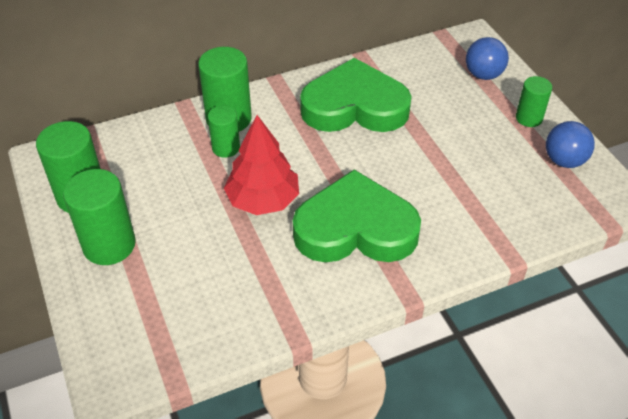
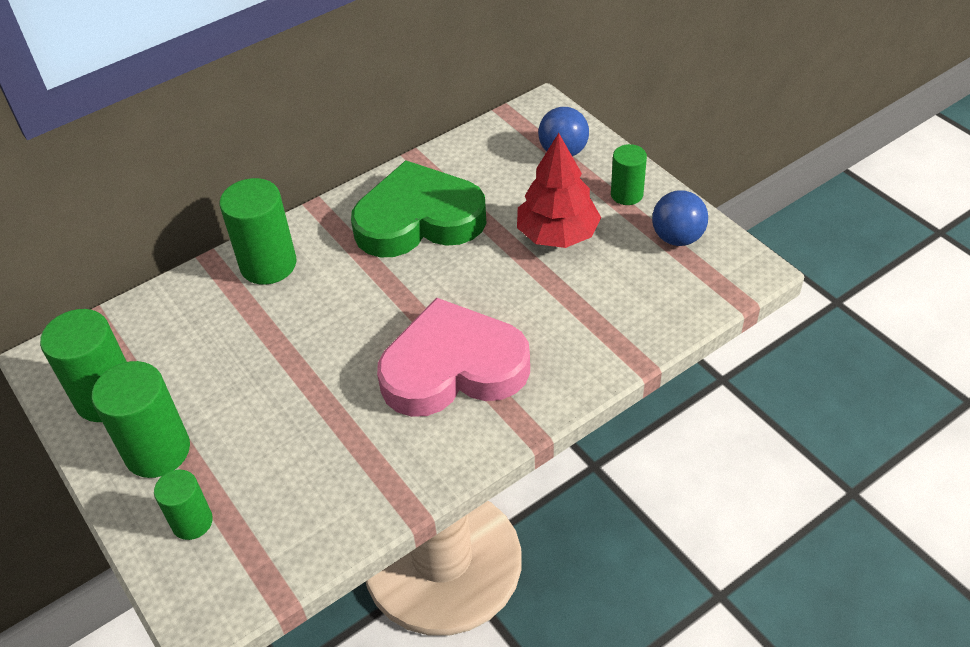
camera: 10 degrees left, 0 degrees up
green cylinder [208,105,240,158] -> green cylinder moved to [154,470,213,540]
red tree [224,115,299,215] -> red tree moved to [517,133,601,248]
green heart [293,169,421,262] -> pink heart [377,298,530,417]

